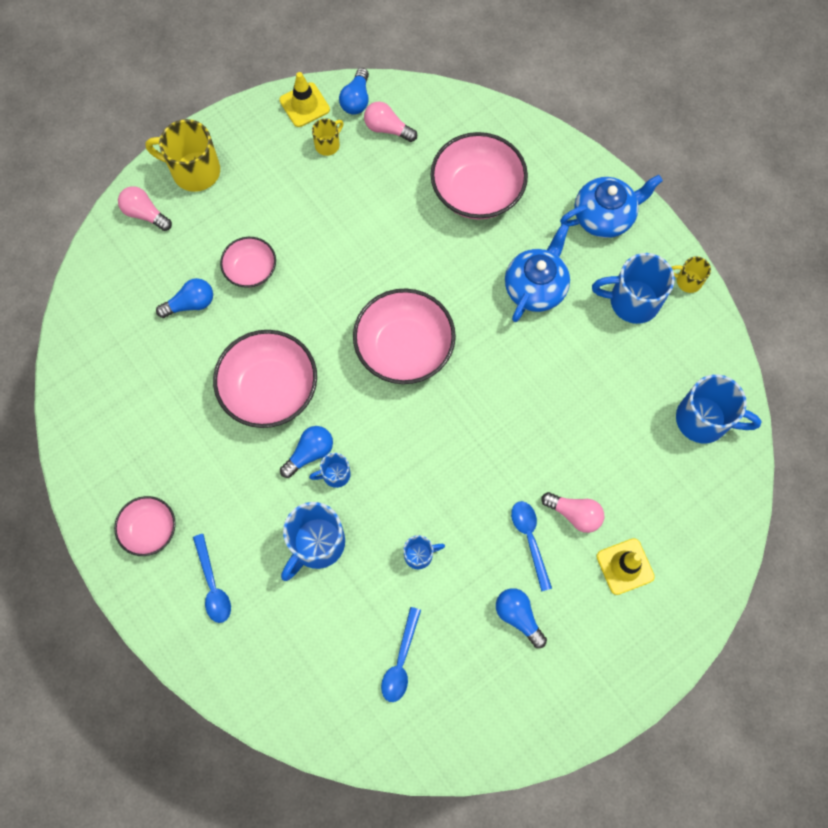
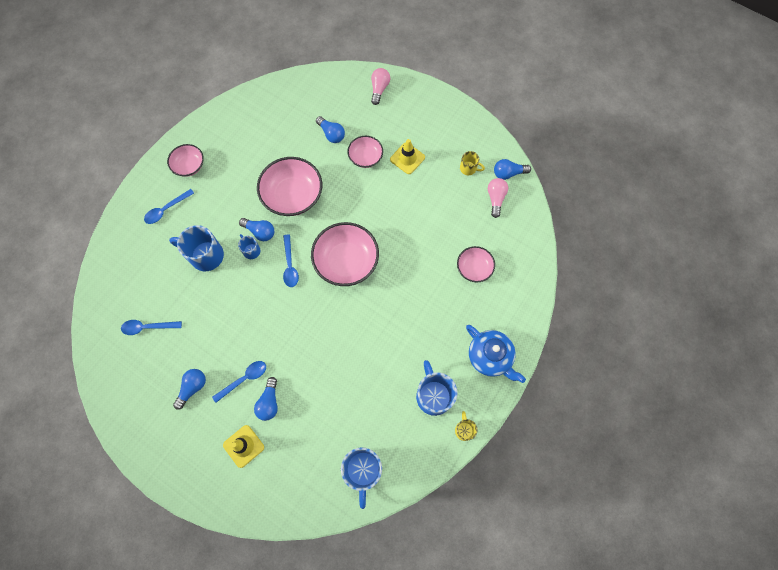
camera: 70 degrees right, 0 degrees up
yellow mug [145,119,220,192] -> none
yellow traffic cone [279,72,330,127] -> yellow traffic cone moved to [390,139,425,174]
blue mug [403,535,445,569] -> none
pink bowl [430,132,528,220] -> pink bowl [457,246,495,282], size x0.57
blue teapot [505,224,570,322] -> none
pink light bulb [542,492,604,533] -> blue light bulb [254,377,278,421]
none -> blue spoon [283,234,299,287]

